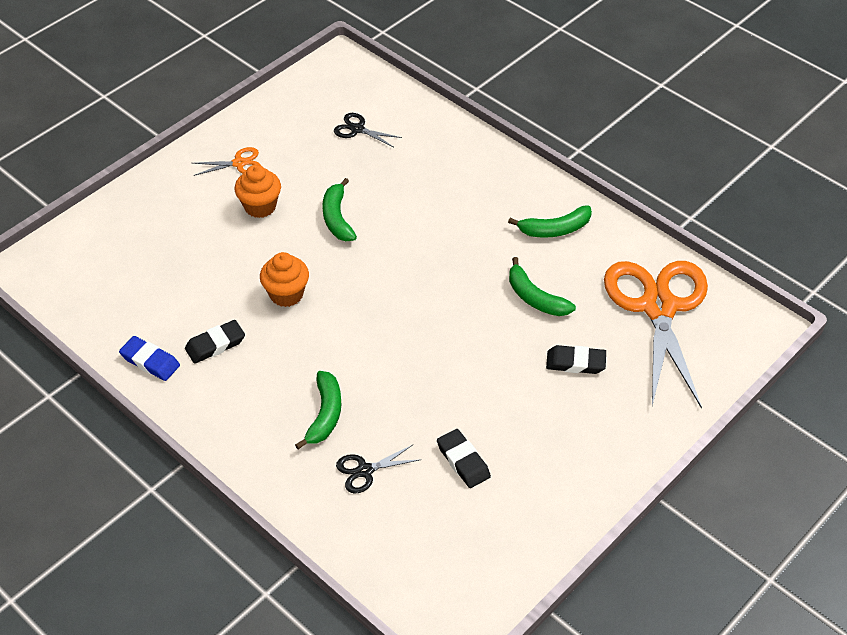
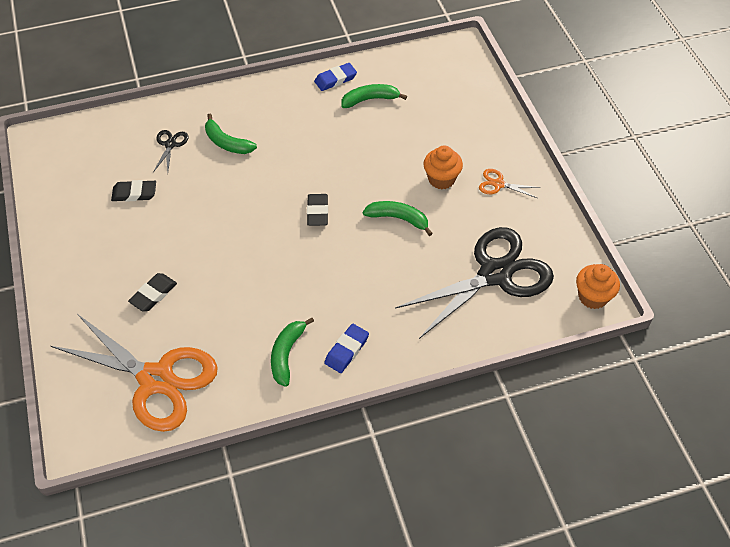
camera: 120 degrees right, 5 degrees up
black eraser [185,320,245,364] -> black eraser moved to [307,194,328,226]
orange scissors [193,147,260,176] -> orange scissors turned 90 degrees clockwise [479,169,540,198]
orange cupcake [260,252,309,307] -> orange cupcake moved to [576,264,620,309]
black scissors [334,113,402,147] -> black scissors [395,227,554,339], size x2.48
green banana [509,257,576,316] -> green banana moved to [341,84,407,108]
none -> blue eraser [324,324,369,373]

